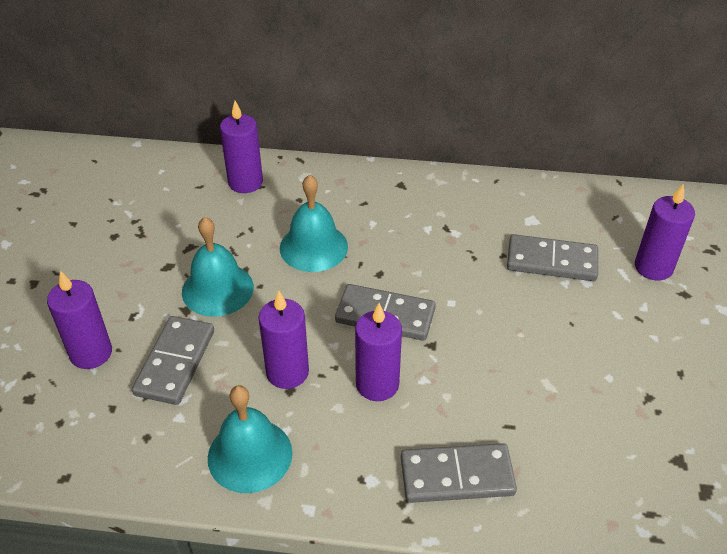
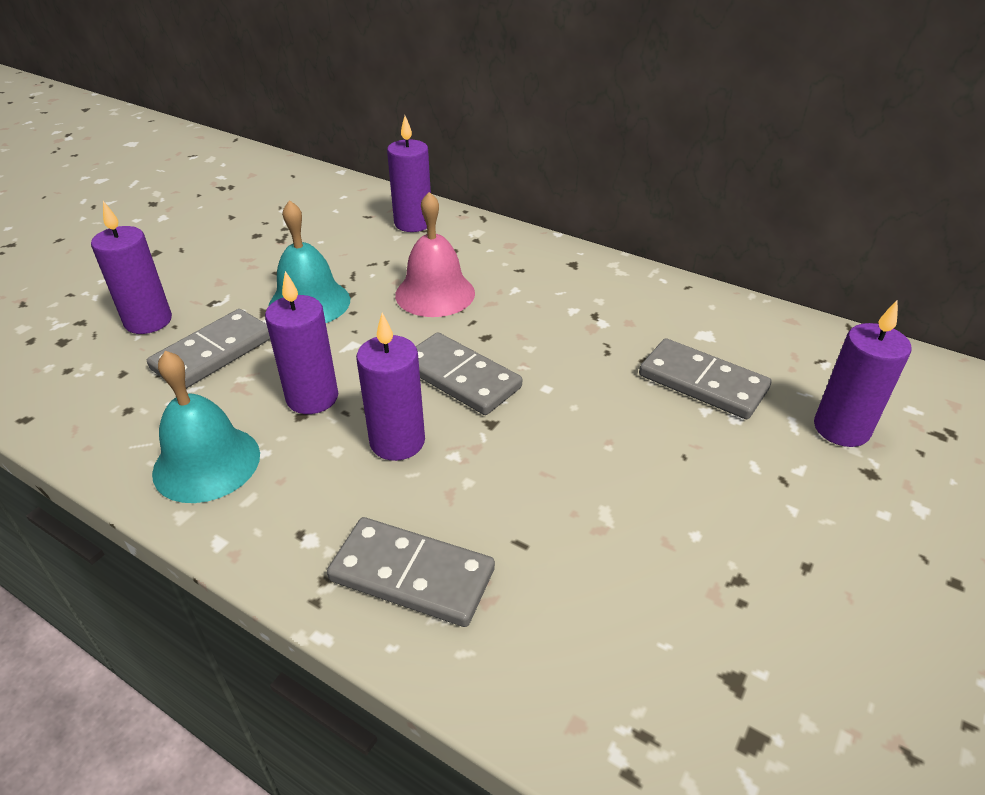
camera: 25 degrees right, 5 degrees down
turquoise bell [280,175,348,272] -> pink bell [395,192,475,317]

